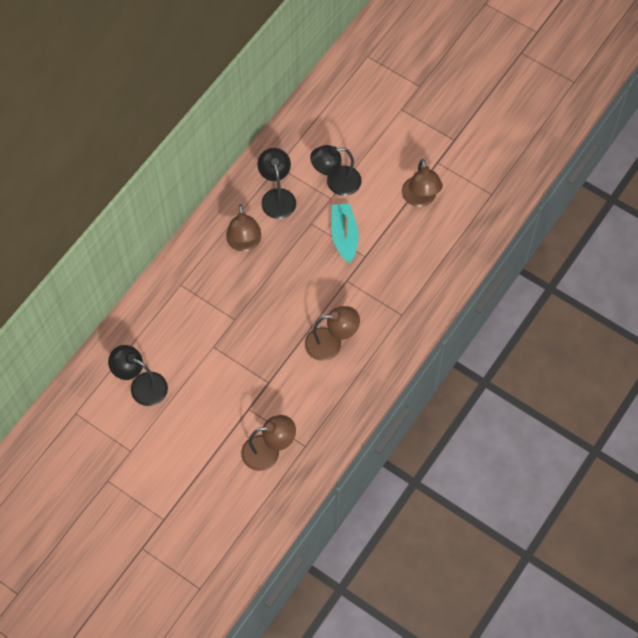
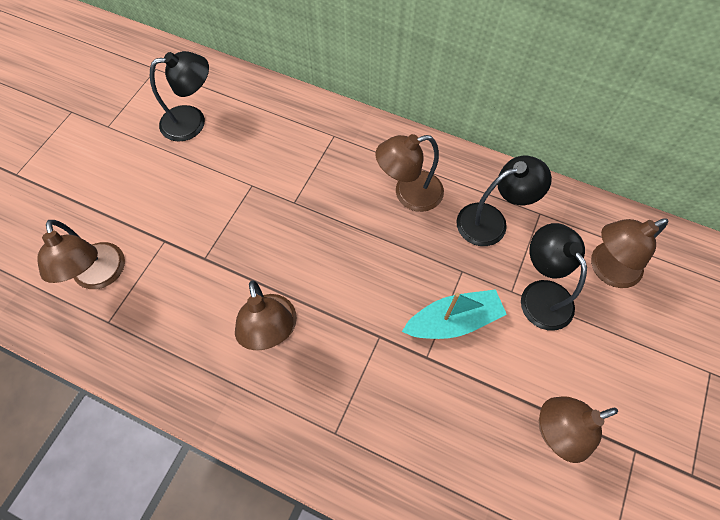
camera: 80 degrees right, 0 degrees up
black lamp [108,345,168,406] -> black lamp turned 60 degrees clockwise [150,51,209,142]
none -> brown lamp [591,218,668,288]

